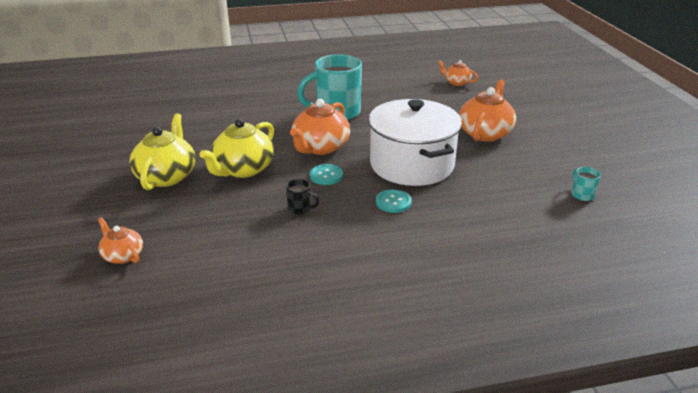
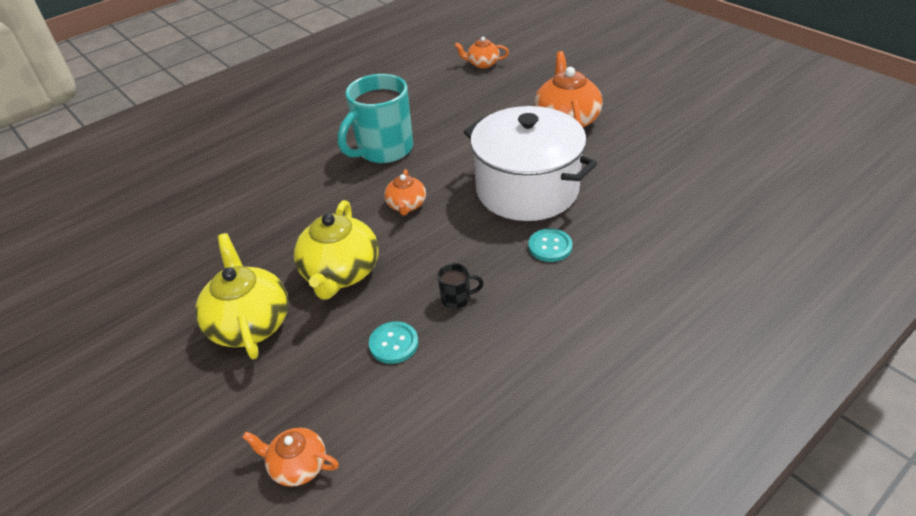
camera: 25 degrees left, 10 degrees up
orange teapot [290,99,350,155] -> orange teapot [384,169,426,216], size x0.55
turquoise button [310,164,343,185] -> turquoise button moved to [369,321,418,364]
turquoise mug [572,167,601,201] -> none

